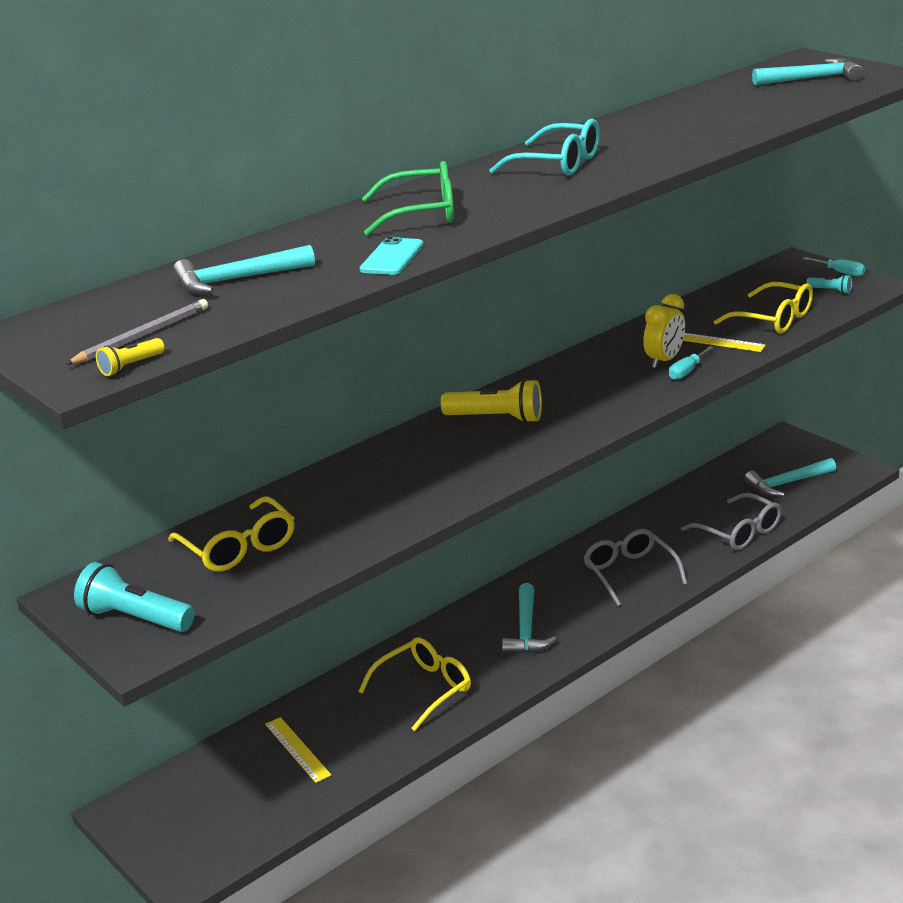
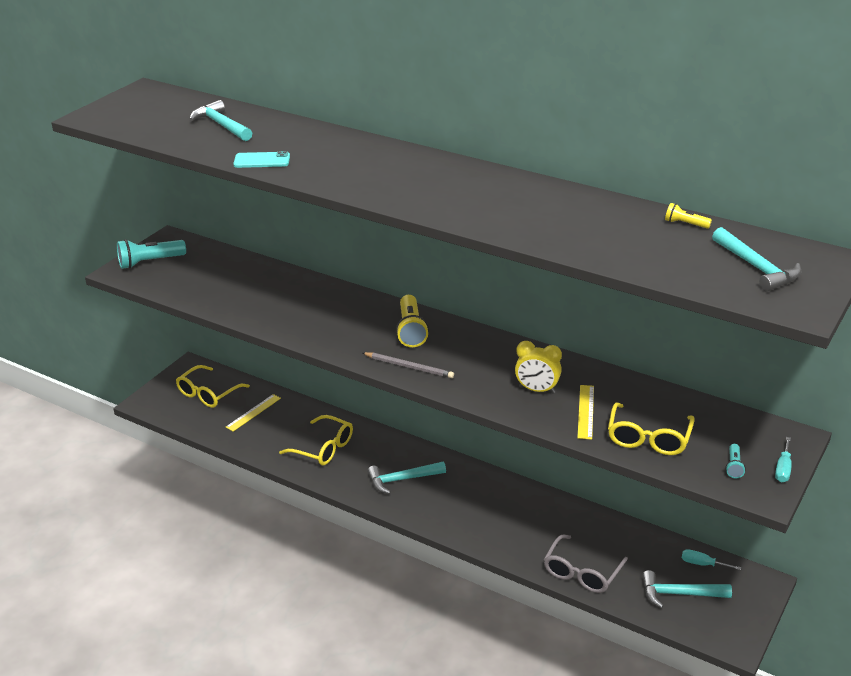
camera: 70 degrees right, 5 degrees up
grey pencil [65,299,208,365] -> grey pencil moved to [363,352,454,378]
turquoise flashlight [74,562,195,632] -> turquoise flashlight turned 120 degrees counterclockwise [117,239,186,269]
yellow flashlight [96,338,165,376] -> yellow flashlight moved to [665,203,712,229]
yellow glasses [168,497,294,572] -> yellow glasses moved to [176,365,250,408]
green glasses [362,161,454,236] -> none
turquoise glasses [489,119,600,176] -> none
grey glasses [584,529,687,606] -> none
turquoise screwdriver [669,346,714,380] -> turquoise screwdriver moved to [682,549,741,570]
turquoise hammer [744,458,836,497] -> turquoise hammer turned 45 degrees counterclockwise [642,570,732,608]

